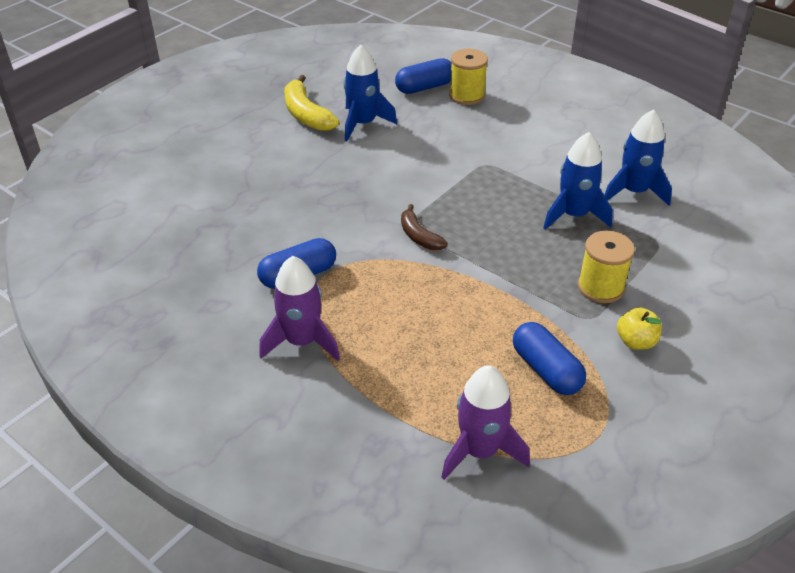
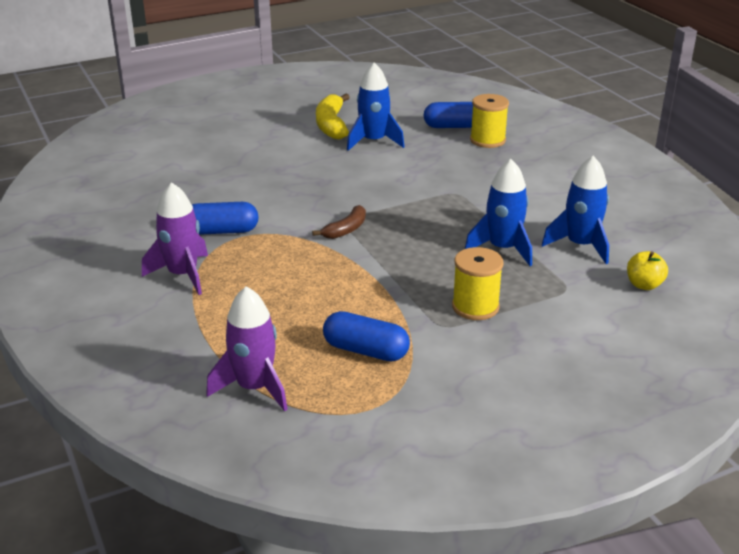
camera: 25 degrees right, 10 degrees down
brown banana [401,204,448,250] -> brown banana turned 135 degrees counterclockwise [312,205,366,239]
blue capsule [513,322,586,395] -> blue capsule turned 60 degrees counterclockwise [323,311,410,361]
yellow apple [617,307,662,350] -> yellow apple moved to [627,251,668,290]

